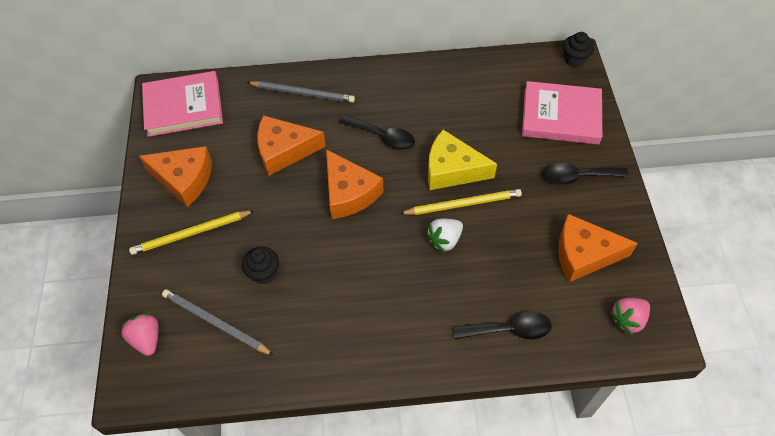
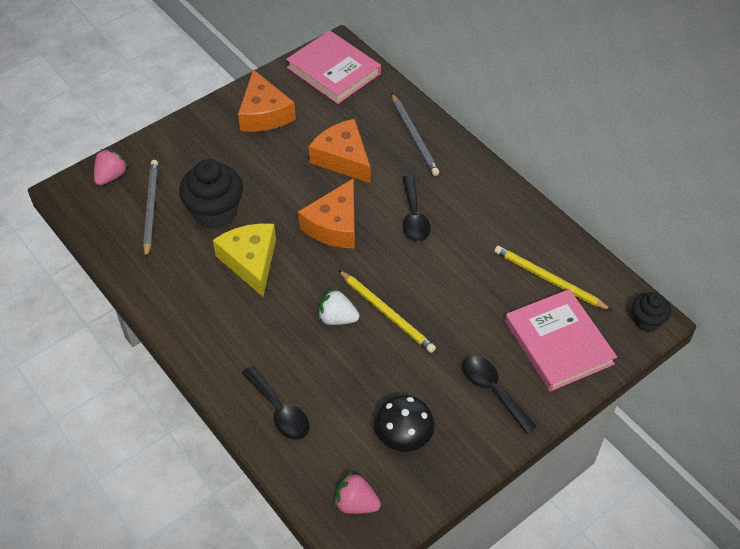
camera: 55 degrees right, 5 degrees down
yellow pencil [129,210,255,255] -> yellow pencil moved to [494,246,612,311]
black cupcake [242,247,279,284] -> black cupcake [179,159,243,229], size x1.78
yellow cheese [428,130,497,190] -> yellow cheese moved to [213,223,276,297]
orange cheese [558,214,638,282] -> black mushroom [374,395,435,452]

